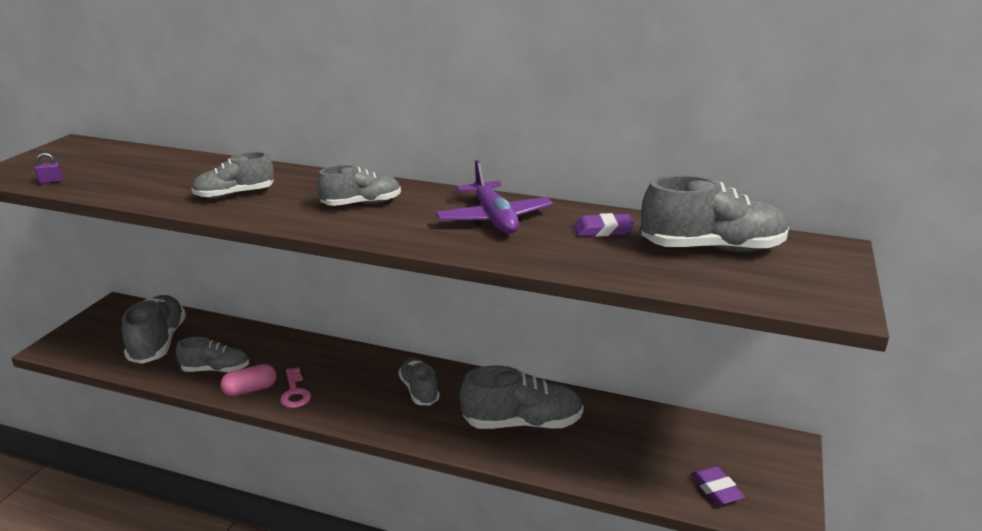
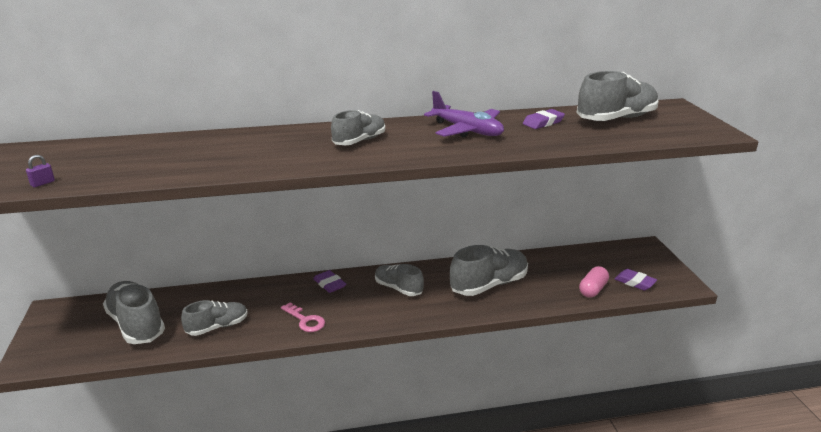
camera: 30 degrees left, 0 degrees up
grey shoe [191,152,274,199] -> none
pink capsule [221,364,277,396] -> pink capsule moved to [579,266,609,297]
none -> purple eraser [313,270,346,293]

